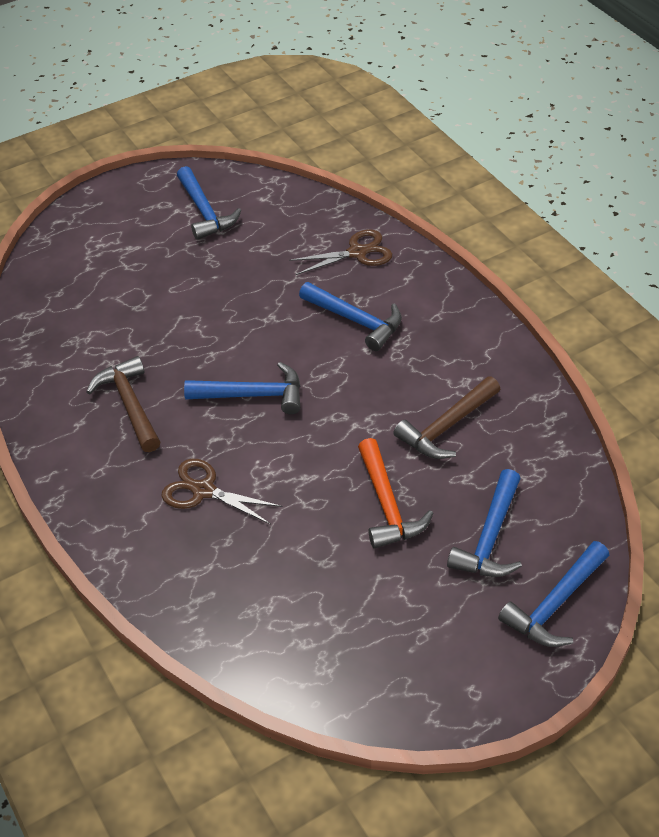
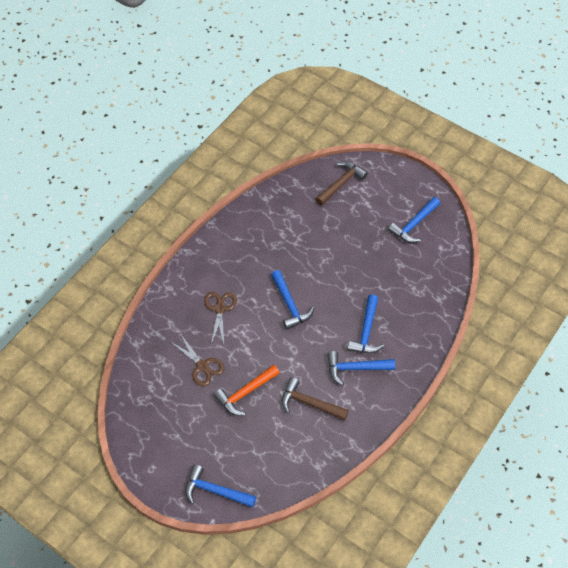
camera: 65 degrees right, 10 degrees up
brown hammer [86,356,160,452] -> brown hammer moved to [316,161,368,205]
brown scissors [289,230,392,275] -> brown scissors moved to [171,335,225,386]
blue hammer [447,469,522,577] -> blue hammer moved to [327,351,395,386]

